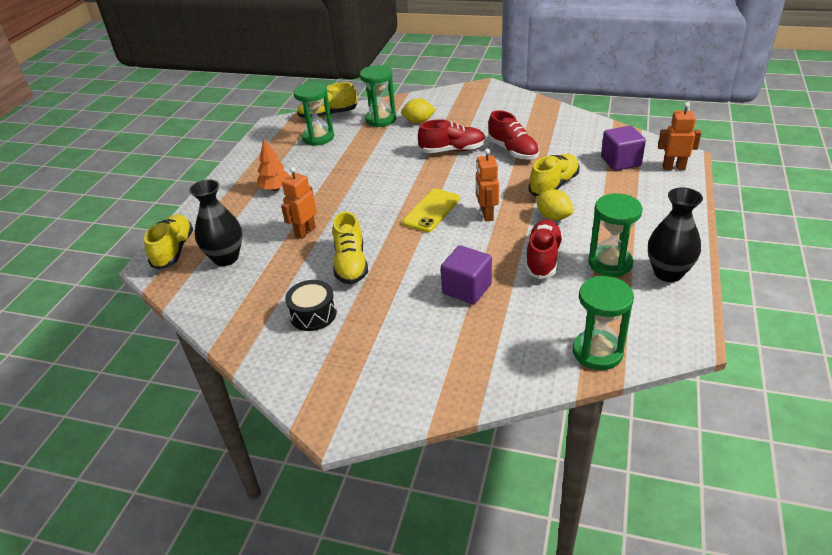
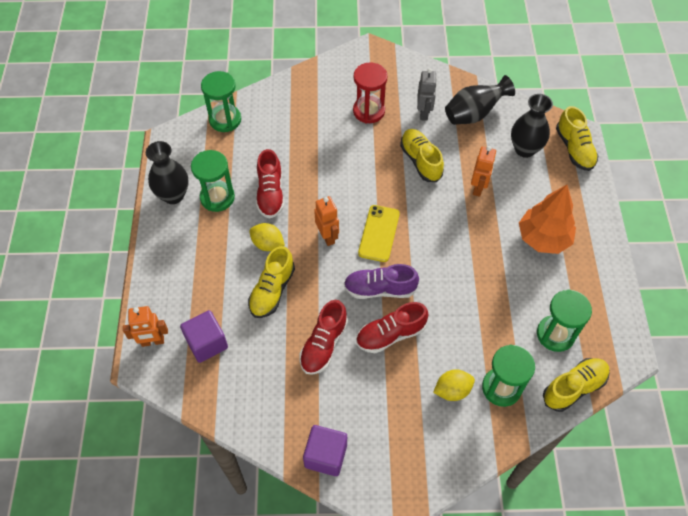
camera: 160 degrees right, 20 degrees up
orange tree [257,139,289,191] -> orange tree [519,185,576,254], size x1.63
black drum [285,280,337,331] -> grey robot [417,68,437,121]
purple cube [441,245,492,304] -> purple cube moved to [303,425,347,476]
red shoe [488,110,539,160] -> red shoe turned 105 degrees counterclockwise [300,300,348,375]
none -> purple shoe [344,264,419,299]
none -> red hourglass [353,62,388,123]
none -> black vase [445,75,515,125]

